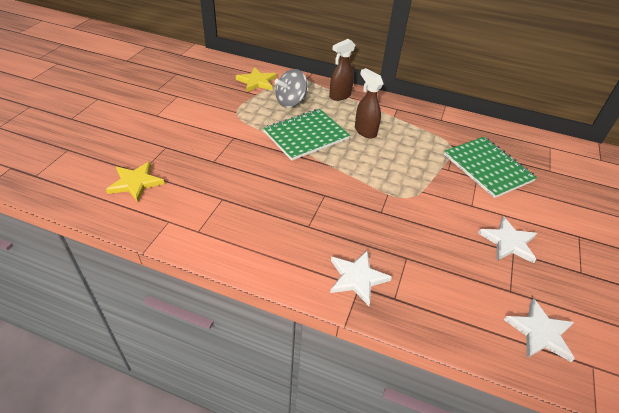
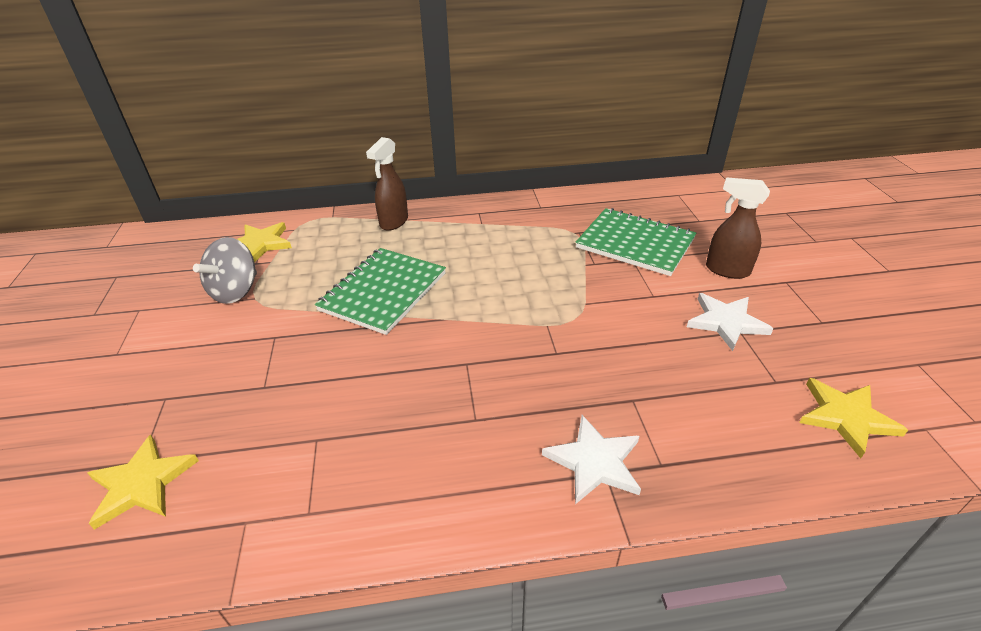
camera: 25 degrees left, 5 degrees down
grey spinning top [275,69,307,108] -> grey spinning top moved to [193,237,257,304]
brown spray bottle [355,68,384,139] -> brown spray bottle moved to [706,177,770,279]
white star [504,298,575,362] -> yellow star [799,378,908,458]

